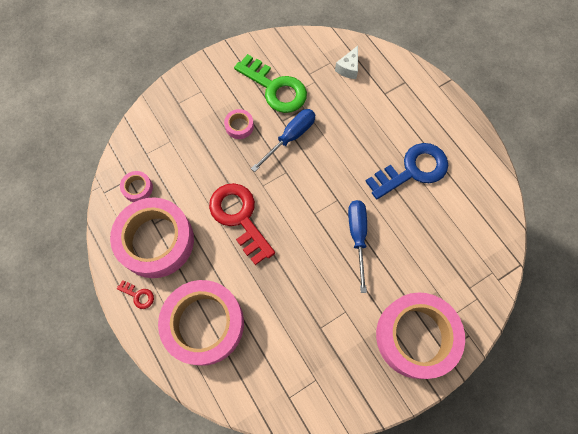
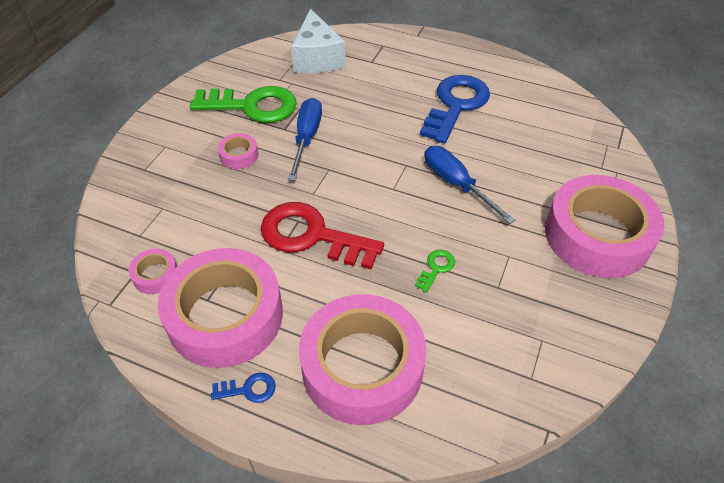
camera: 35 degrees left, 20 degrees down
red key [117,280,154,309] -> blue key [211,373,276,403]
white cheese [335,46,358,79] -> white cheese [291,9,346,73], size x1.83
none -> green key [415,250,455,293]

